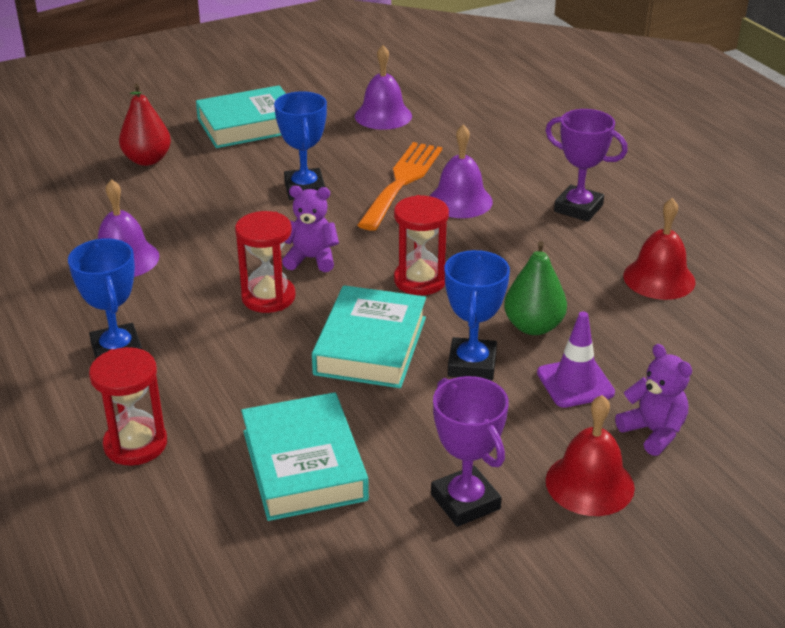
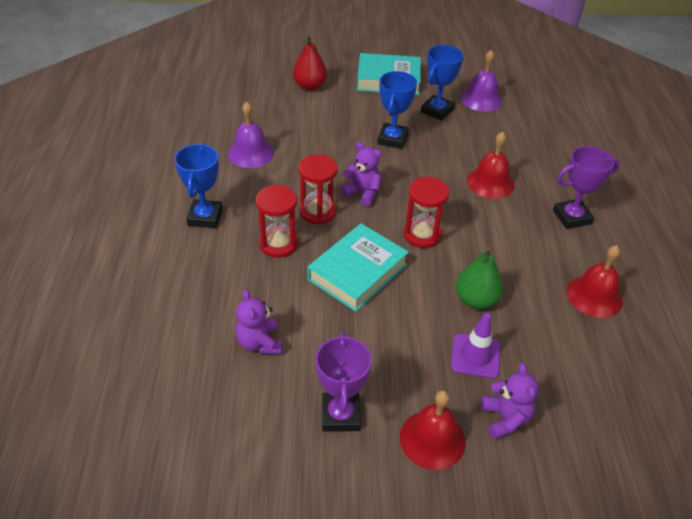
camera: 25 degrees right, 10 degrees up
red hourglass [89,347,167,466] -> red hourglass moved to [255,185,298,258]
turquoise book [241,392,369,521] -> purple teddy bear [235,290,282,354]
orange fork [357,142,442,231] -> none
purple bell [430,124,493,218] -> red bell [467,132,515,199]
blue trophy [445,250,510,380] -> blue trophy moved to [421,45,464,121]
purple trophy [545,109,628,222] -> purple trophy turned 75 degrees counterclockwise [553,146,620,229]

